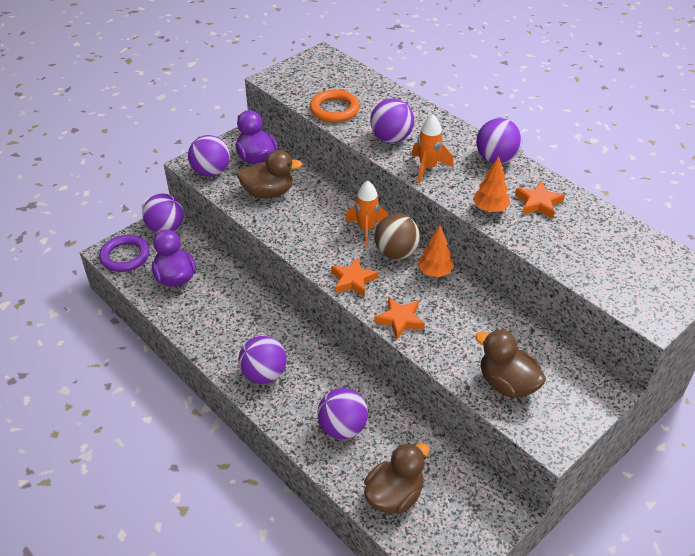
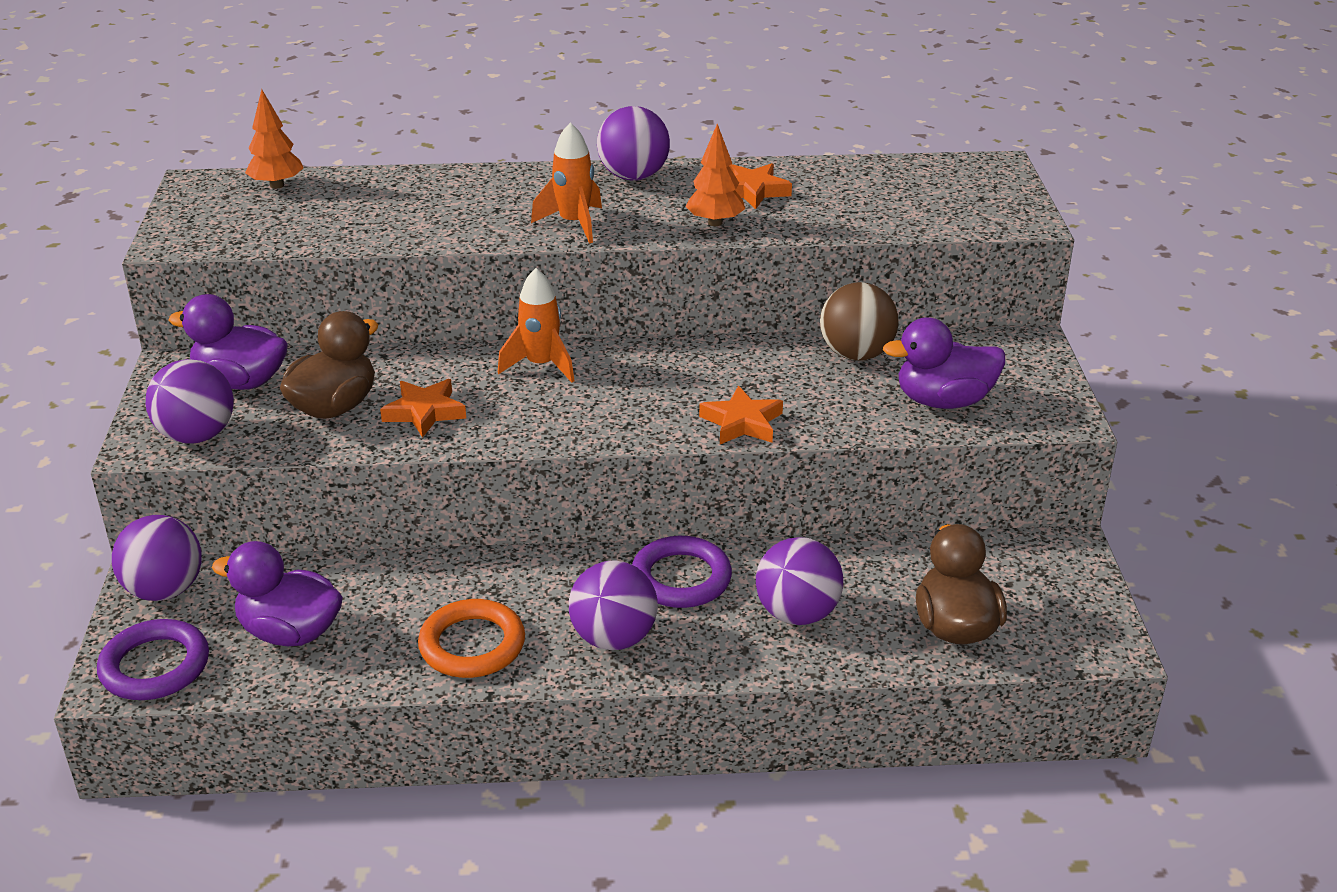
camera: 50 degrees left, 10 degrees down
orange ring [310,90,360,122] -> orange ring moved to [418,599,525,678]
orange star [331,257,378,297] -> orange star moved to [380,379,466,438]
purple ball [370,98,414,143] -> none
brown ball [375,214,420,260] -> brown ball moved to [820,282,899,361]
orange tree [418,225,454,277] -> orange tree moved to [245,89,304,189]
brown duck [475,329,546,398] -> purple duck [883,317,1005,409]
none -> purple ring [632,536,732,608]

